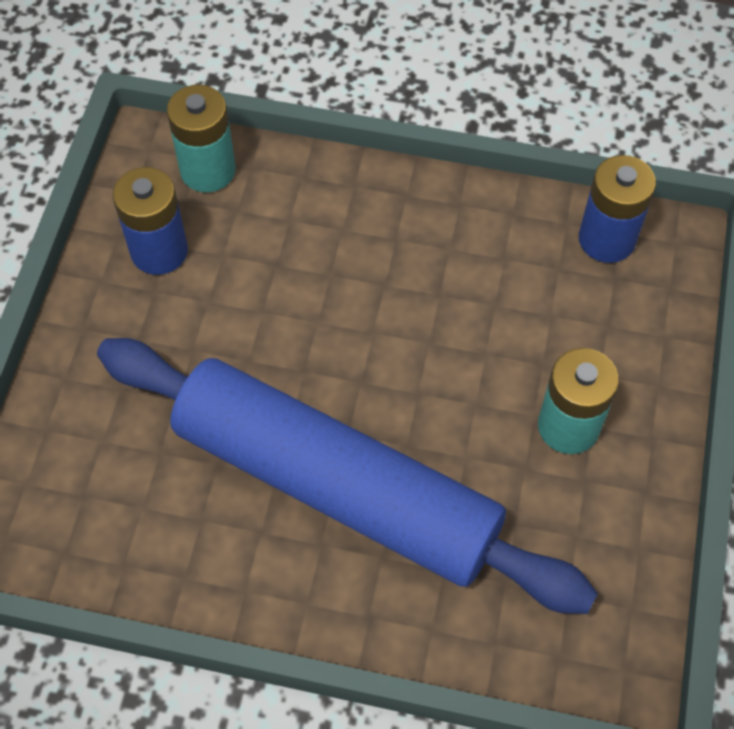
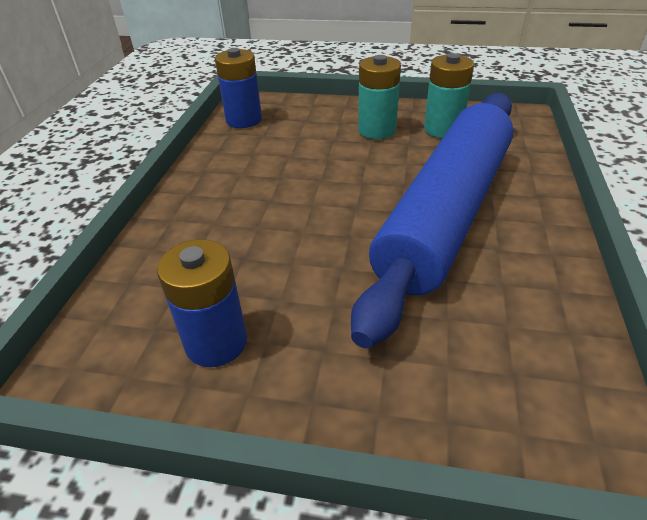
camera: 90 degrees left, 20 degrees down
turquoise battery [167,85,236,192] -> turquoise battery moved to [424,53,474,138]

